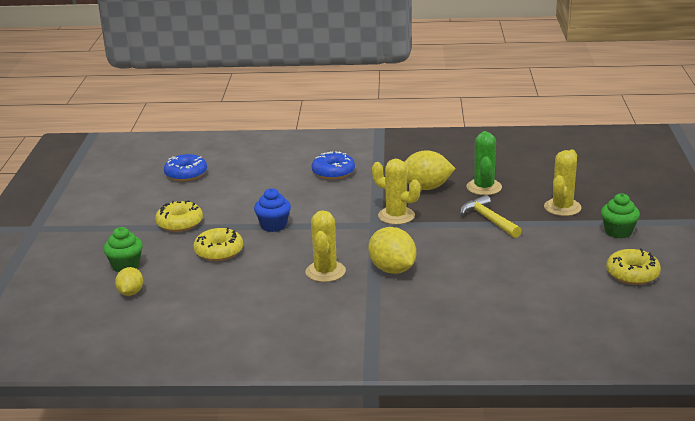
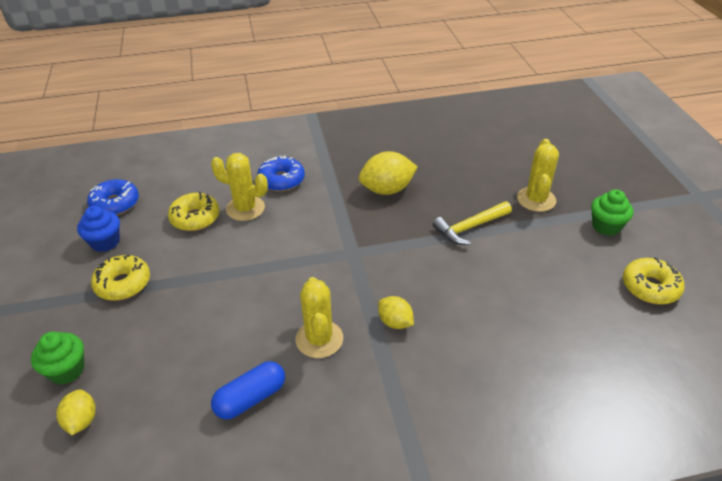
camera: 15 degrees left, 15 degrees up
yellow donut [193,227,243,261] -> yellow donut moved to [168,191,220,231]
blue cupcake [254,188,291,232] -> blue cupcake moved to [77,206,120,252]
yellow lemon [368,227,416,274] -> yellow lemon [378,296,414,329], size x0.59
yellow cactus [372,159,420,225] -> yellow cactus moved to [211,153,268,221]
yellow hammer [460,195,522,238] -> yellow hammer turned 75 degrees counterclockwise [433,201,512,245]
green cactus [466,131,502,195] -> none
none -> blue capsule [211,361,285,419]

